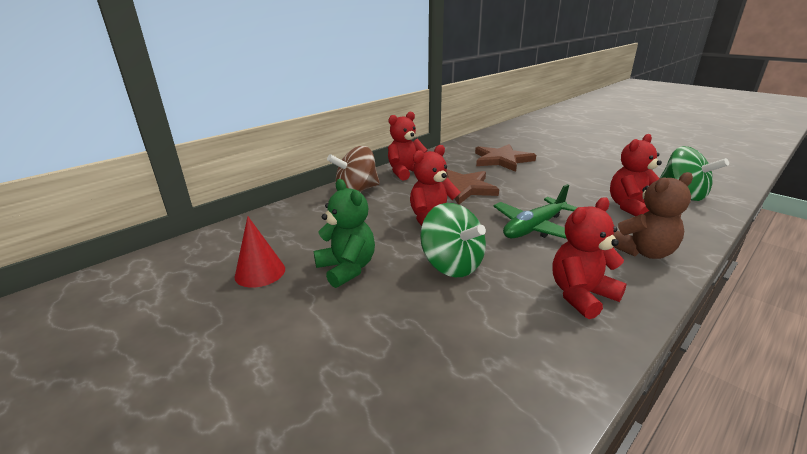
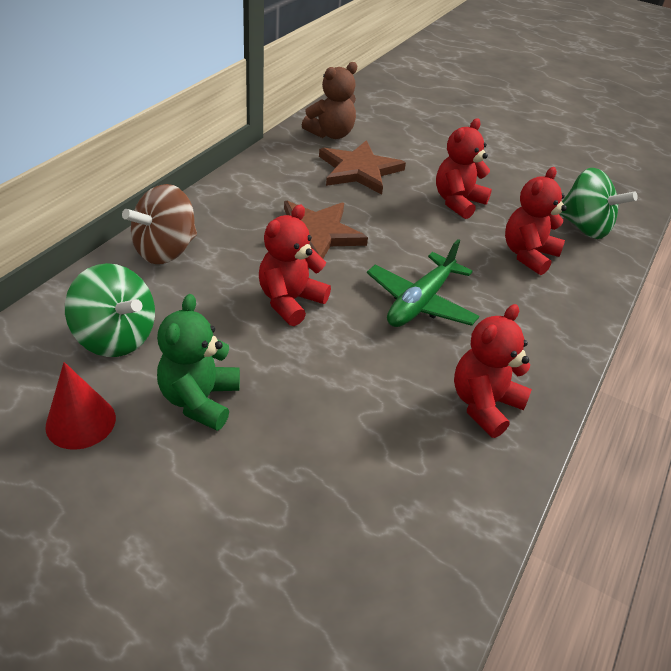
camera: 20 degrees left, 15 degrees up
green teddy bear [314,179,375,288] -> green teddy bear turned 120 degrees counterclockwise [157,294,240,431]
red teddy bear [388,111,427,181] -> red teddy bear moved to [436,118,492,219]
green spinning top [420,203,486,277] -> green spinning top moved to [65,263,155,357]
brown teddy bear [614,172,693,259] -> brown teddy bear moved to [302,62,357,139]

